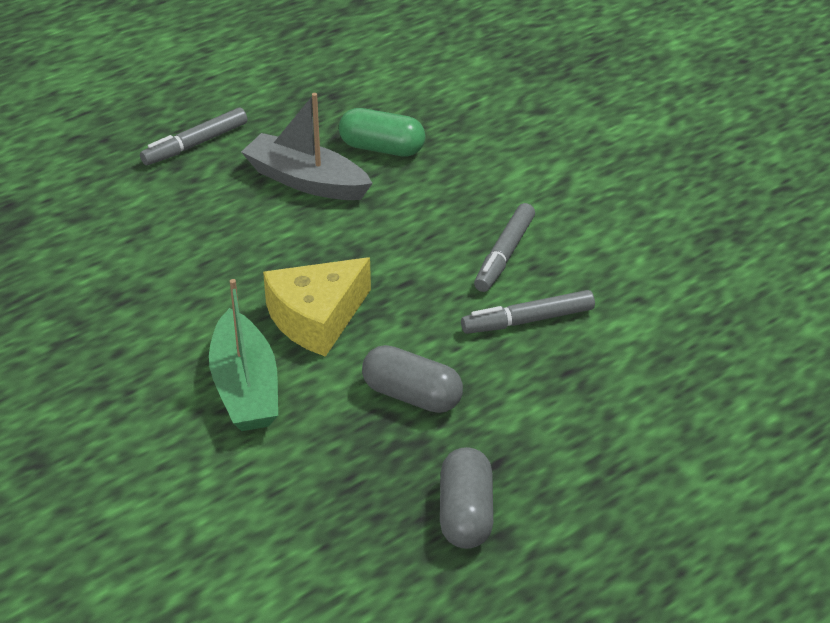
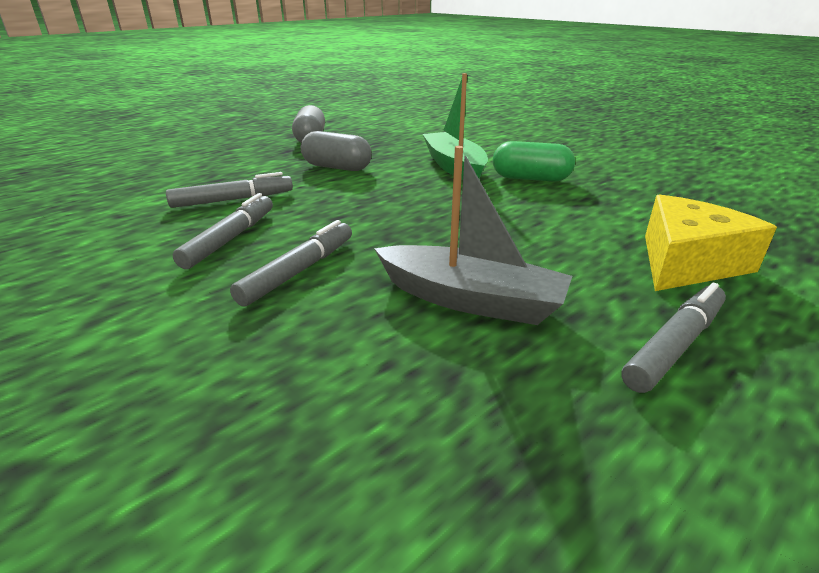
camera: 175 degrees right, 10 degrees down
yellow cheese [263,257,371,357] -> yellow cheese moved to [645,194,777,291]
green capsule [339,108,425,157] -> green capsule moved to [493,141,575,182]
none -> grey marker [230,220,352,306]

